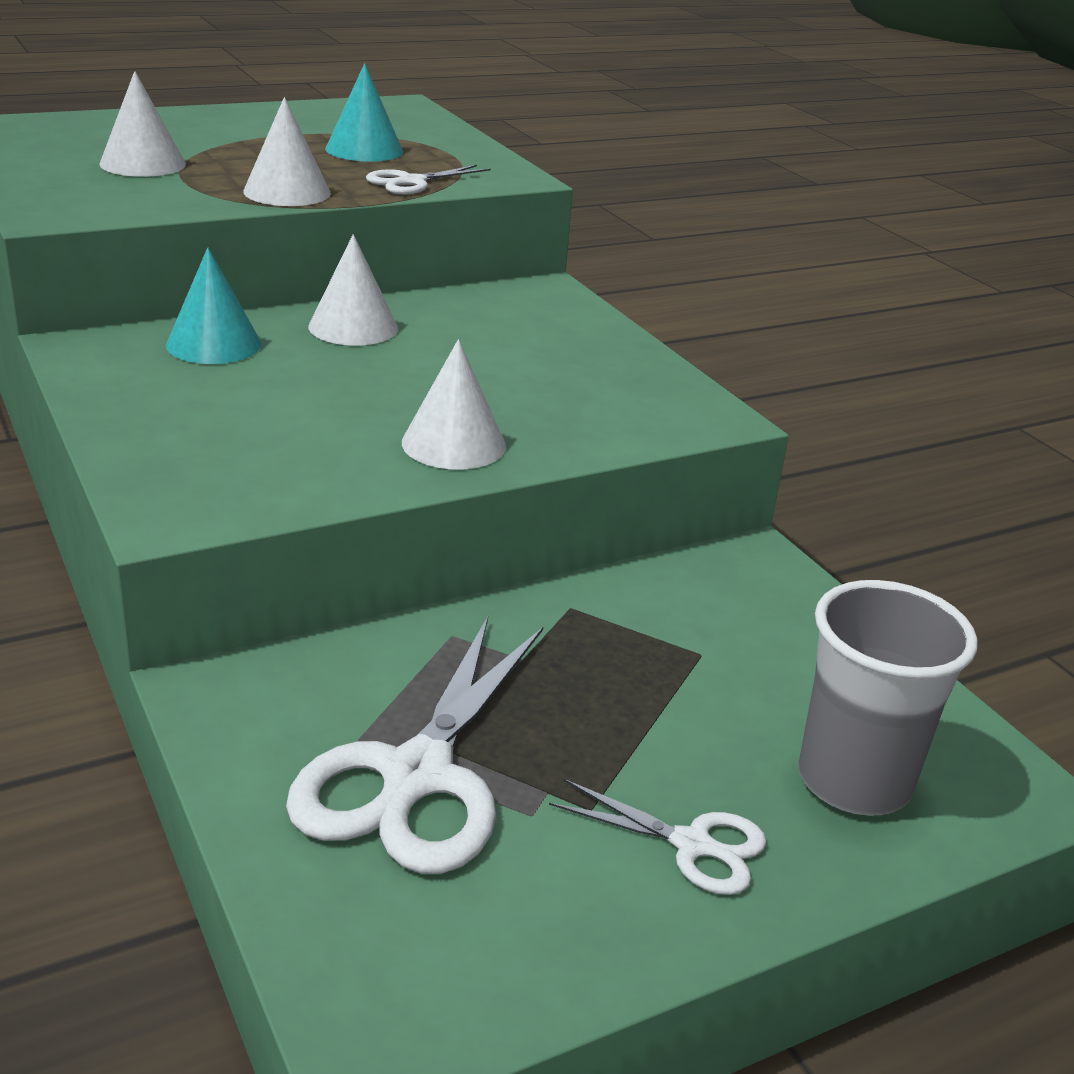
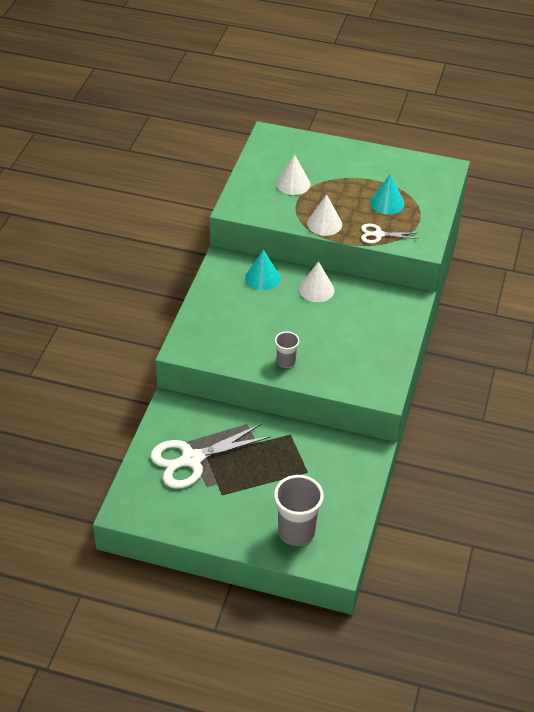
camera: 45 degrees right, 15 degrees up
white cone [402,339,506,470] -> grey cup [275,331,299,368]
white scissors [549,779,766,895] -> none

